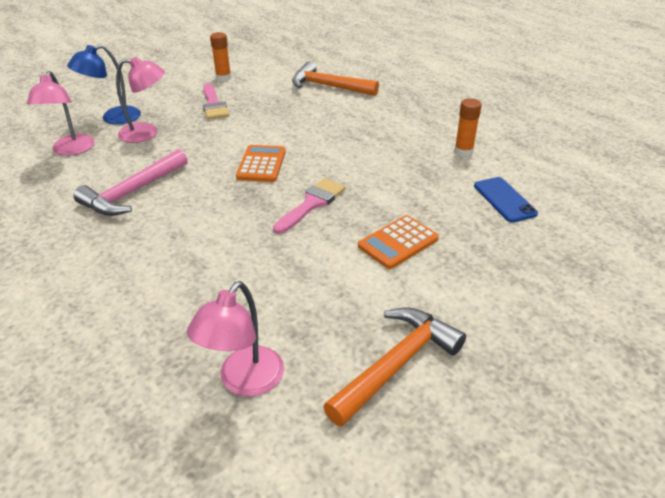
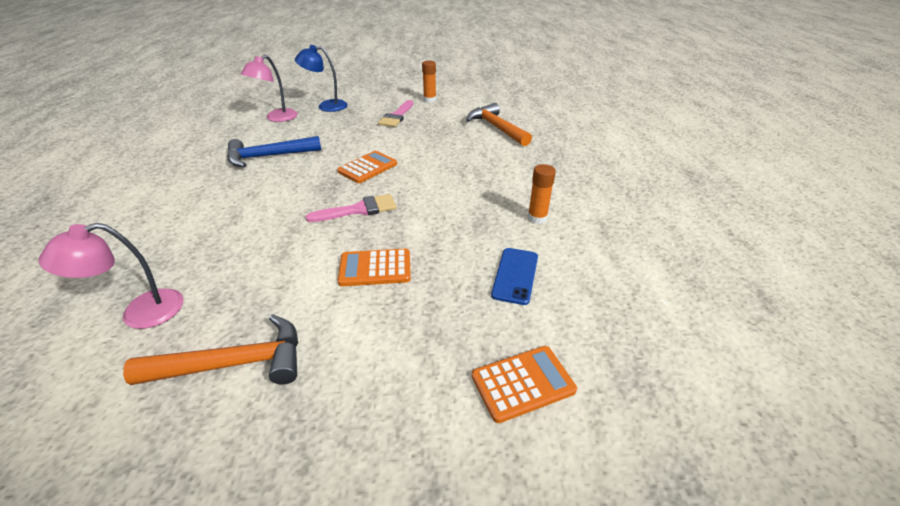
camera: 35 degrees right, 0 degrees up
pink hammer [73,149,188,216] -> blue hammer [227,136,321,167]
pink lamp [116,56,165,143] -> none
none -> orange calculator [472,346,577,423]

